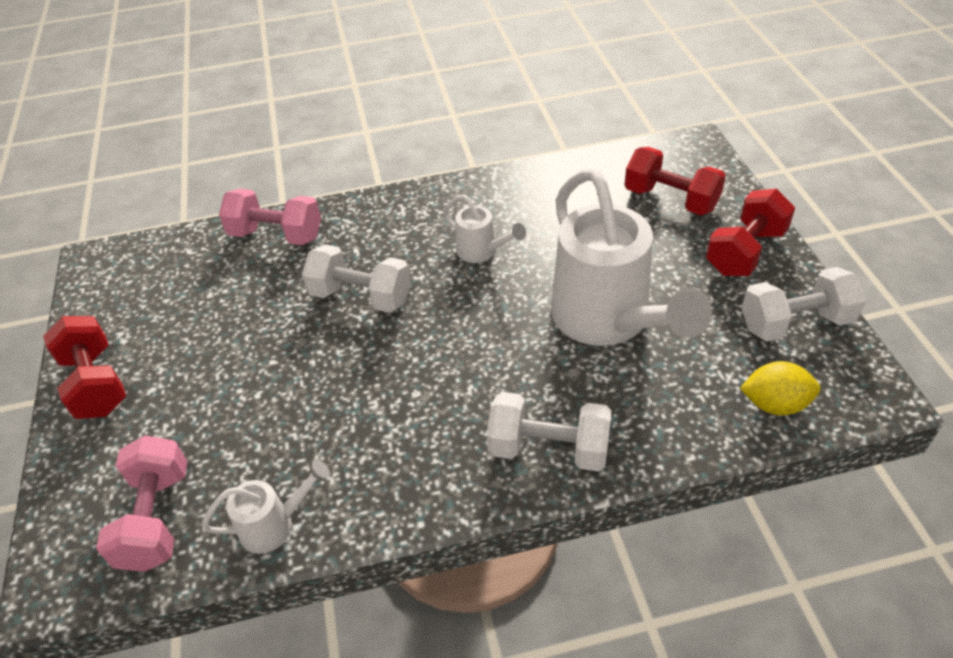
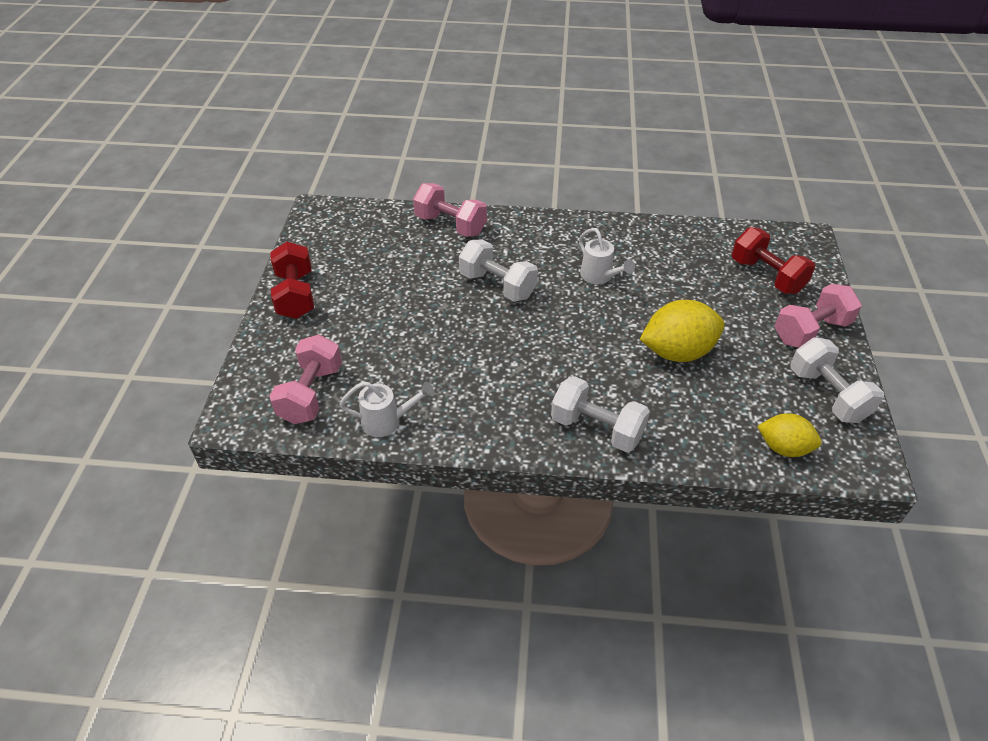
camera: 15 degrees right, 0 degrees up
white watering can [551,168,711,346] -> yellow lemon [640,300,725,362]
red dumbbell [706,189,795,276] -> pink dumbbell [775,284,862,348]
white dumbbell [742,267,866,342] -> white dumbbell turned 60 degrees clockwise [790,337,884,423]

